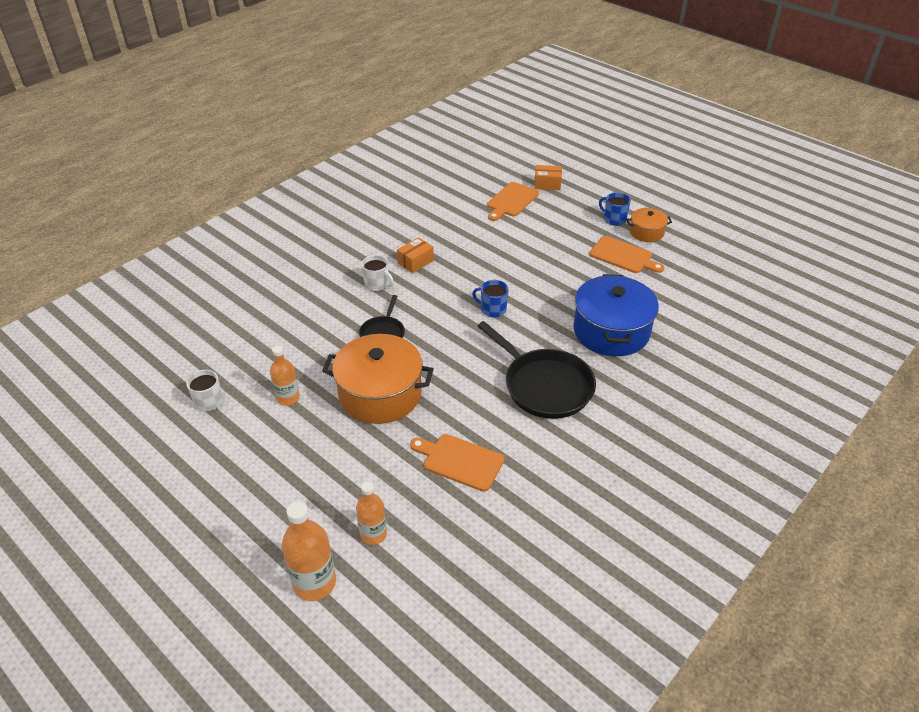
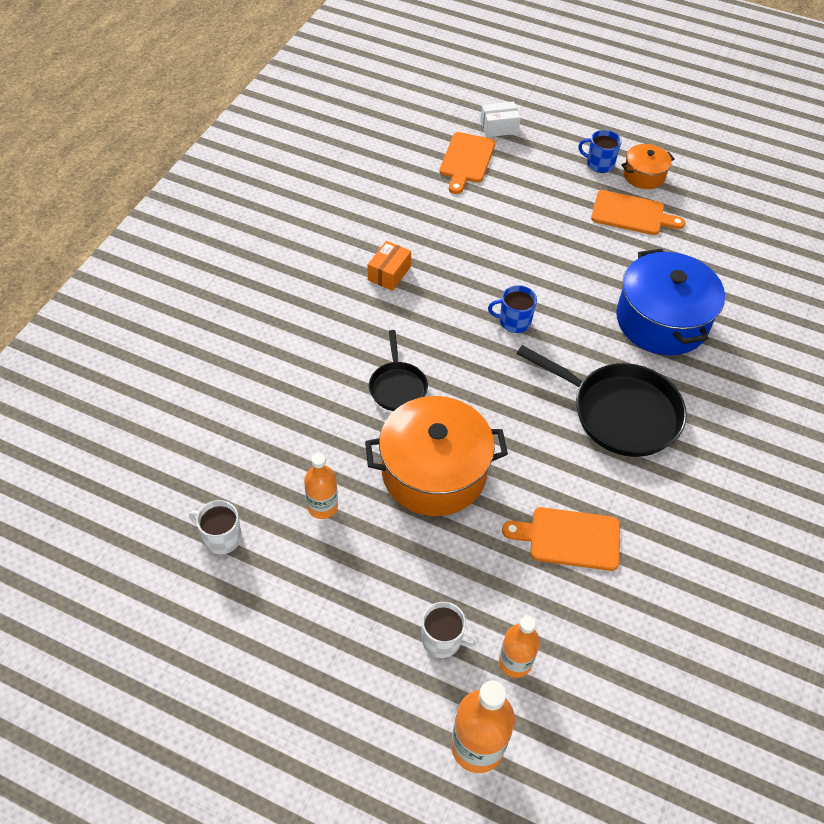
camera: 20 degrees left, 10 degrees up
white mug [362,255,394,291] -> white mug moved to [422,602,479,658]
orange box [534,165,562,190] -> white box [480,102,521,137]

